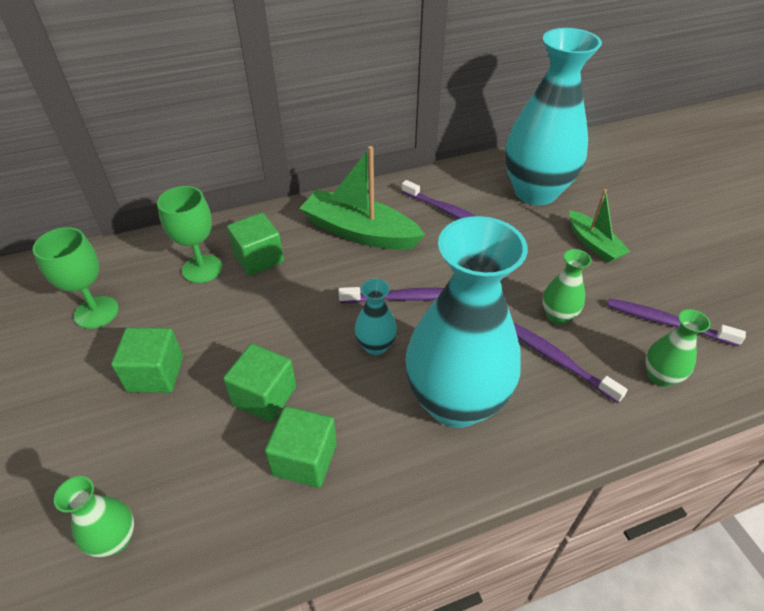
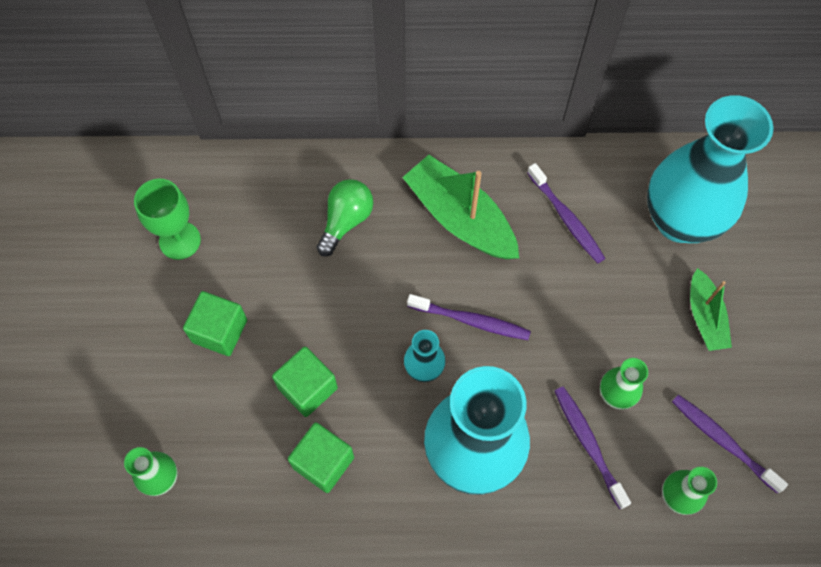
camera: 20 degrees right, 20 degrees up
green goblet [157,186,222,283] -> none
green cube [227,213,284,276] -> green light bulb [316,179,373,257]

